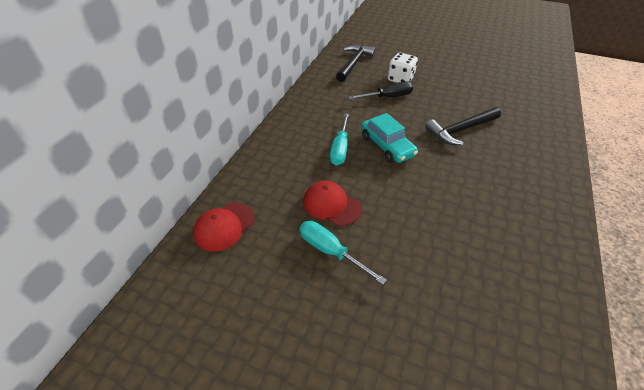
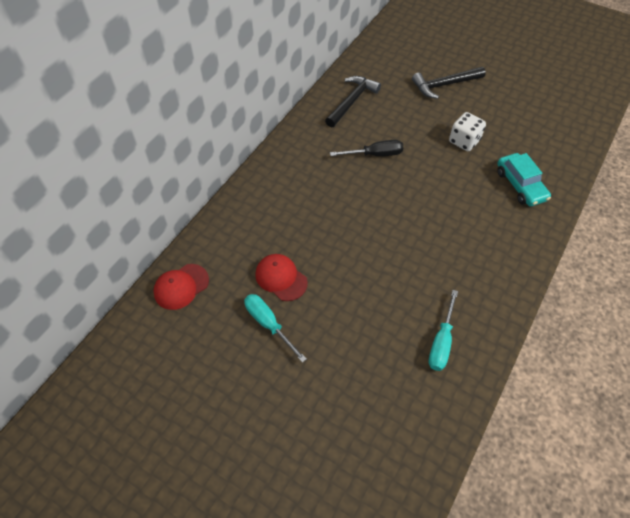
camera: 10 degrees right, 10 degrees up
turquoise screwdriver [330,113,349,165] -> turquoise screwdriver moved to [429,290,458,371]
turquoise car [361,113,418,163] -> turquoise car moved to [497,153,551,206]
white dice [388,53,418,83] -> white dice moved to [449,112,486,151]
black hammer [425,107,501,145] -> black hammer moved to [412,67,486,99]

